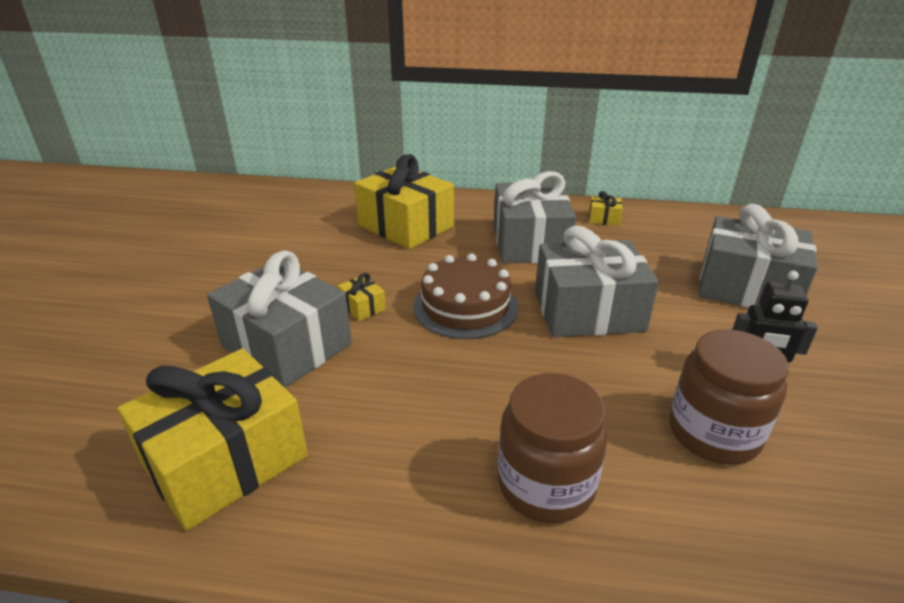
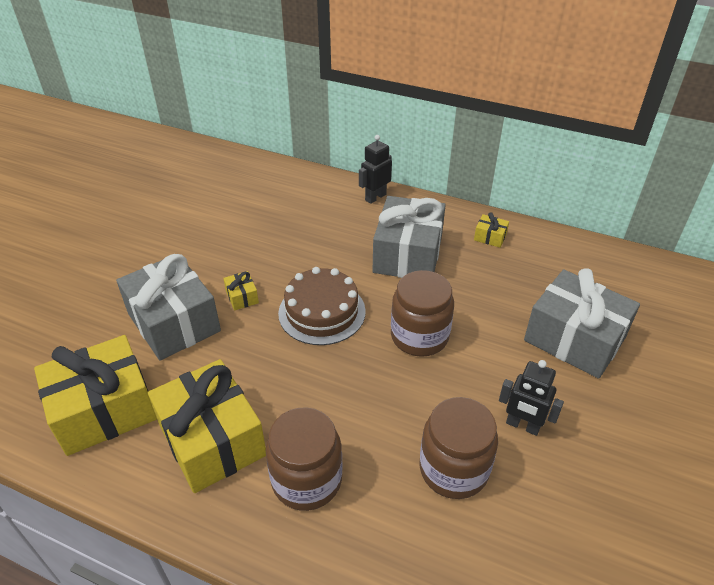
camera: 15 degrees right, 10 degrees up
yellow gift [354,154,454,249] -> yellow gift moved to [148,359,266,493]
grey gift [535,225,659,337] -> brown jar [391,270,454,357]
none -> black robot [359,135,392,204]

